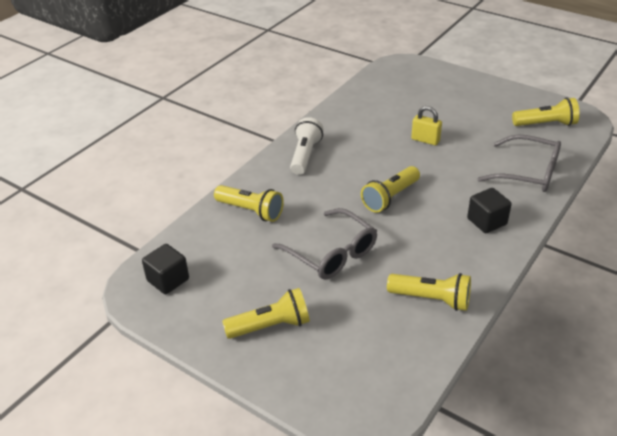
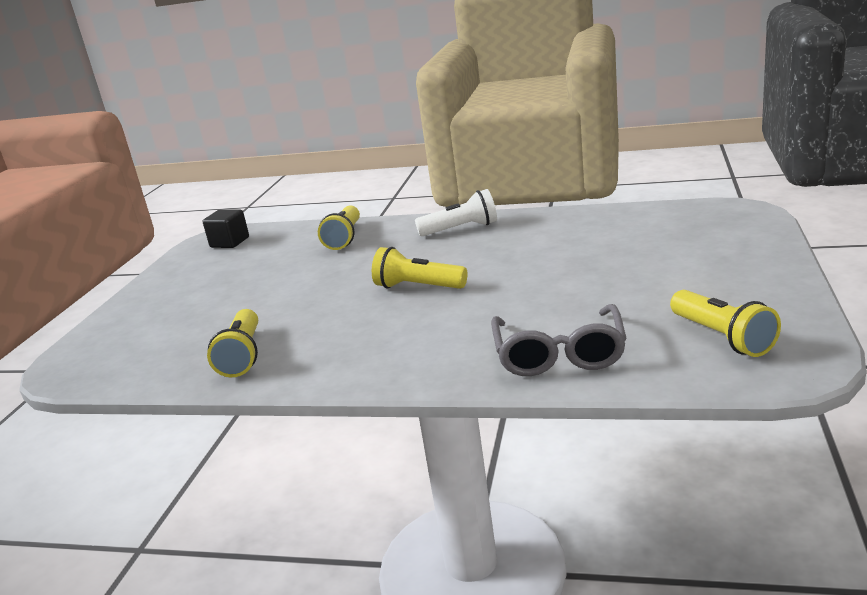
camera: 70 degrees right, 15 degrees down
yellow flashlight [222,288,310,339] -> none
grey glasses [272,208,377,280] -> none
yellow padlock [411,106,442,145] -> none
black cube [467,188,512,233] -> none

